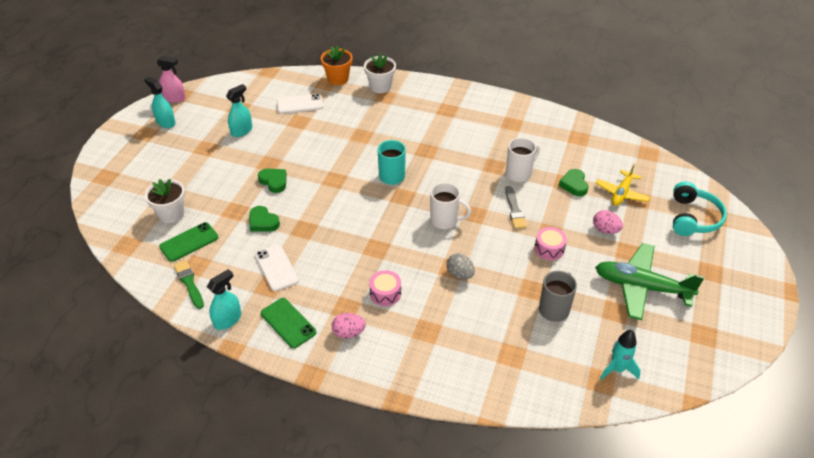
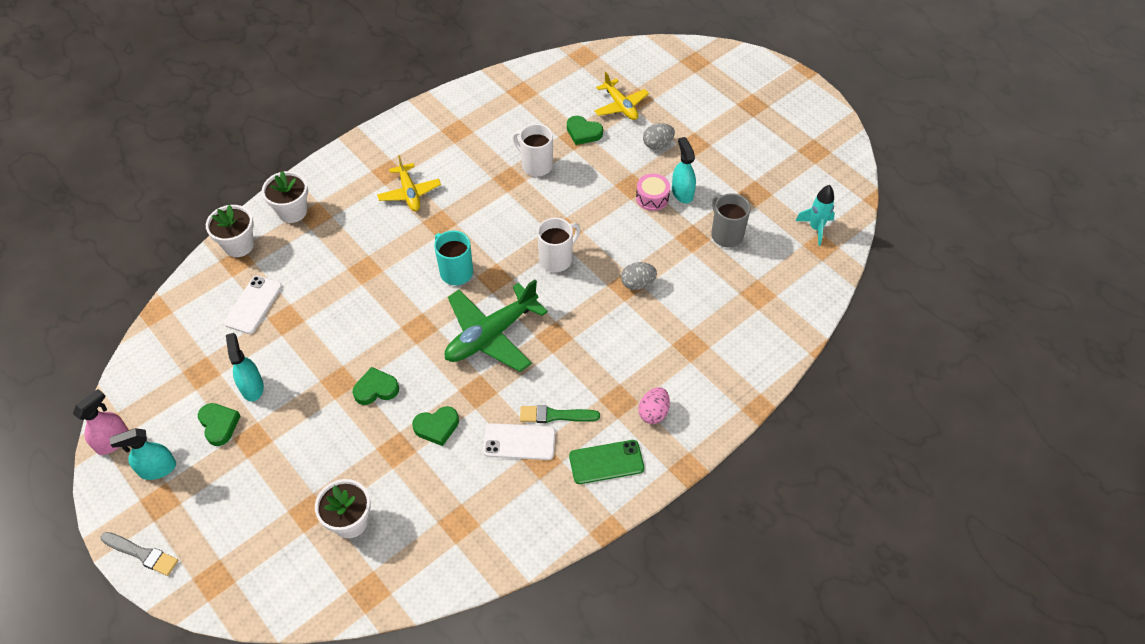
camera: 60 degrees left, 10 degrees up
green phone [159,222,218,262] -> none
green brush [174,260,204,309] -> green brush moved to [520,405,600,423]
turquoise spray bottle [207,269,241,330] -> turquoise spray bottle moved to [672,137,696,204]
orange flower pot [321,46,352,85] -> white flower pot [206,205,254,257]
pink drum [369,270,401,306] -> none
grey brush [505,186,527,229] -> grey brush moved to [101,532,178,576]
white mug [506,138,540,182] -> white mug turned 45 degrees counterclockwise [513,124,553,176]
pink egg [593,210,623,234] -> grey egg [643,123,675,149]
green plane [595,243,704,320] -> green plane moved to [445,280,548,372]
turquoise headphones [673,181,727,236] -> none
none -> green heart [198,403,241,446]
none -> yellow plane [377,155,441,211]

